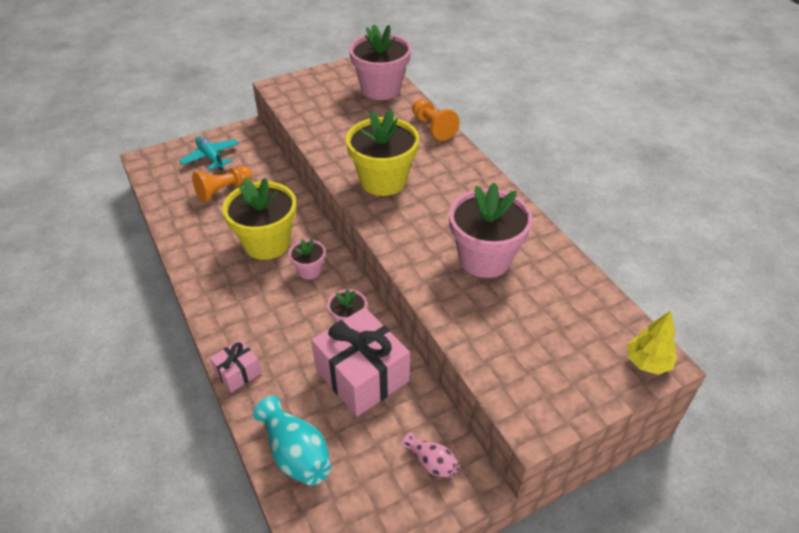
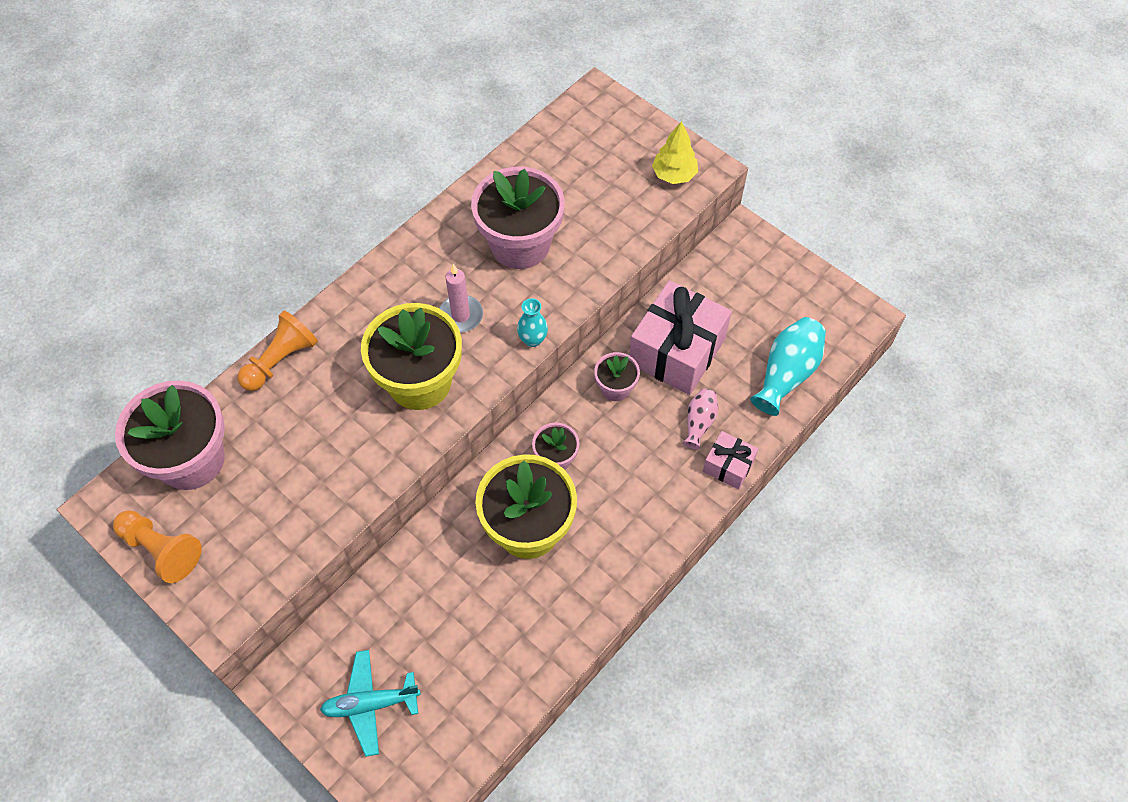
camera: 110 degrees left, 15 degrees up
turquoise plane [179,136,239,171] -> turquoise plane turned 45 degrees clockwise [320,650,421,757]
orange pawn [192,166,252,203] -> orange pawn moved to [113,510,202,583]
pink vase [402,432,459,478] -> pink vase moved to [682,389,718,450]
yellow tree [627,311,677,375] -> yellow tree moved to [652,121,698,184]
none -> pink candle [439,264,483,332]
none -> turquoise vase [517,298,548,347]

